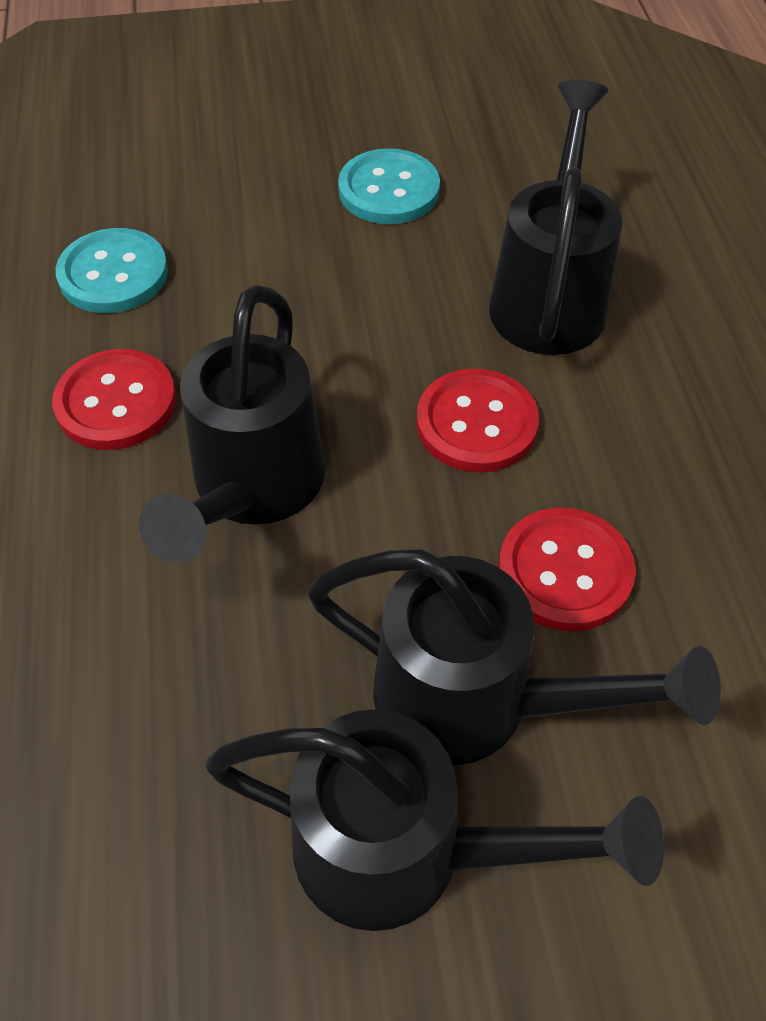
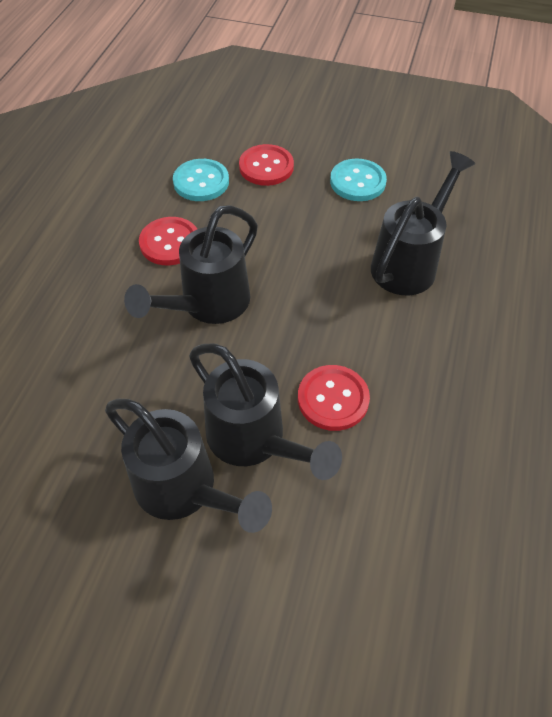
camera: 25 degrees right, 0 degrees up
red button [416,369,539,473] -> red button moved to [239,144,294,186]

